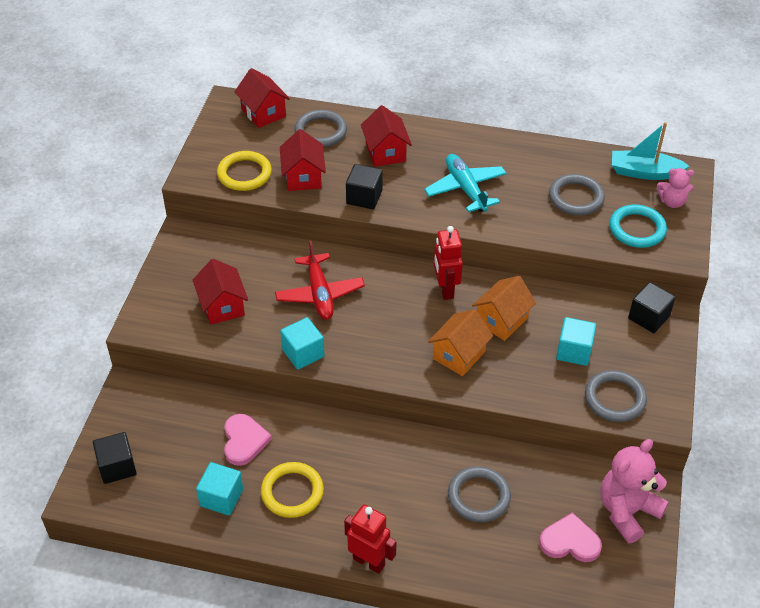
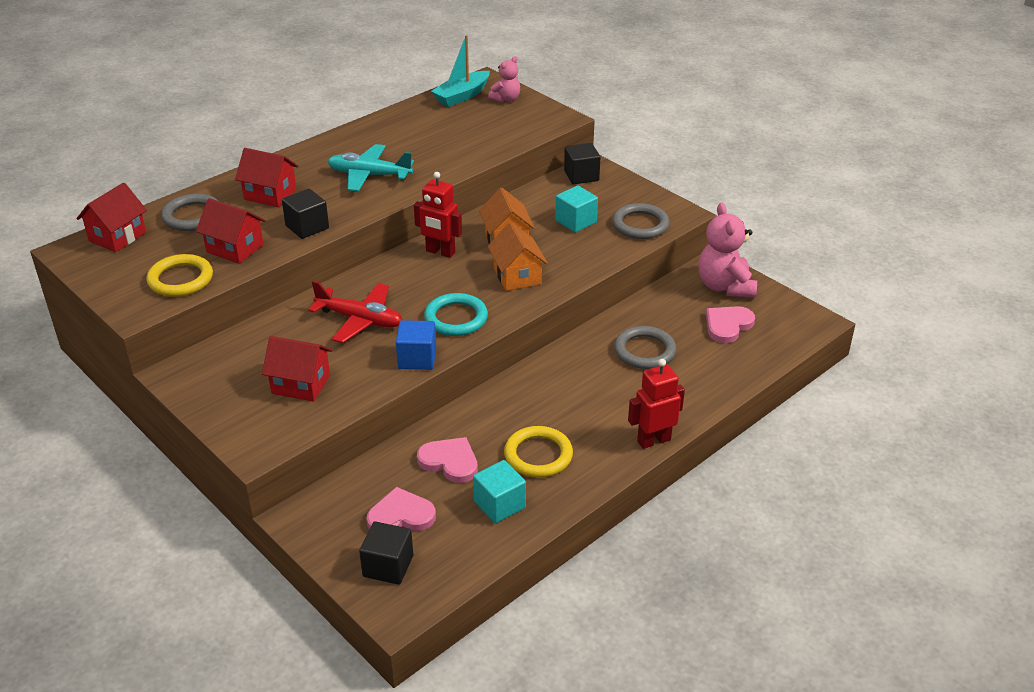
camera: 55 degrees left, 10 degrees down
red house [234,68,290,128] -> red house turned 60 degrees counterclockwise [76,183,147,252]
turquoise cube [280,317,324,370] -> blue cube [396,320,436,370]
grey ring [549,174,605,215] -> none
turquoise ring [609,205,667,248] -> turquoise ring moved to [424,293,488,336]
none -> pink heart [367,487,436,531]

